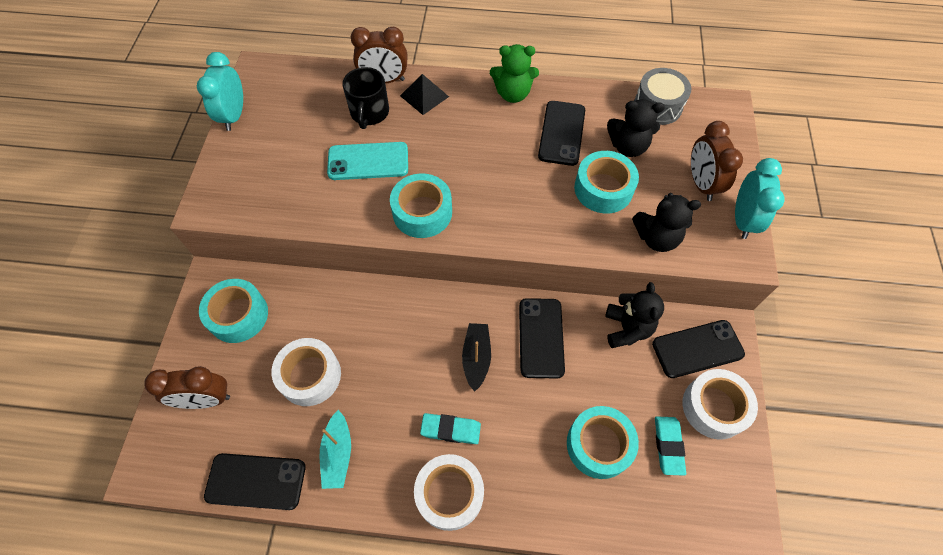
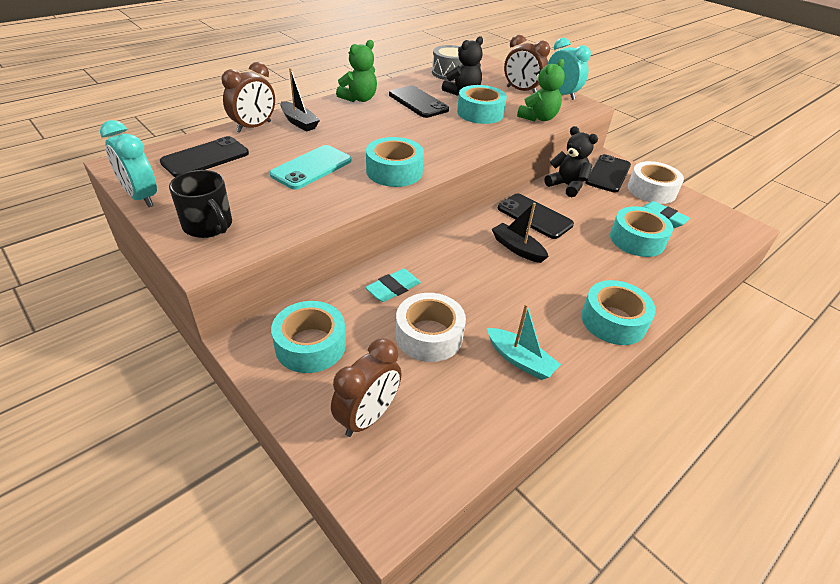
camera: 50 degrees left, 20 degrees down
black phone [204,453,306,510] -> black phone moved to [160,136,249,177]
black mug [342,67,389,129] -> black mug moved to [169,170,232,238]
black pyramid [400,74,449,115] -> black boat [280,68,320,131]
white tape [414,454,484,531] -> turquoise tape [581,280,656,345]
turquoise eraser [420,413,481,444] -> turquoise eraser moved to [365,269,421,302]
black teddy bear [632,193,701,252] -> green teddy bear [517,59,565,122]

